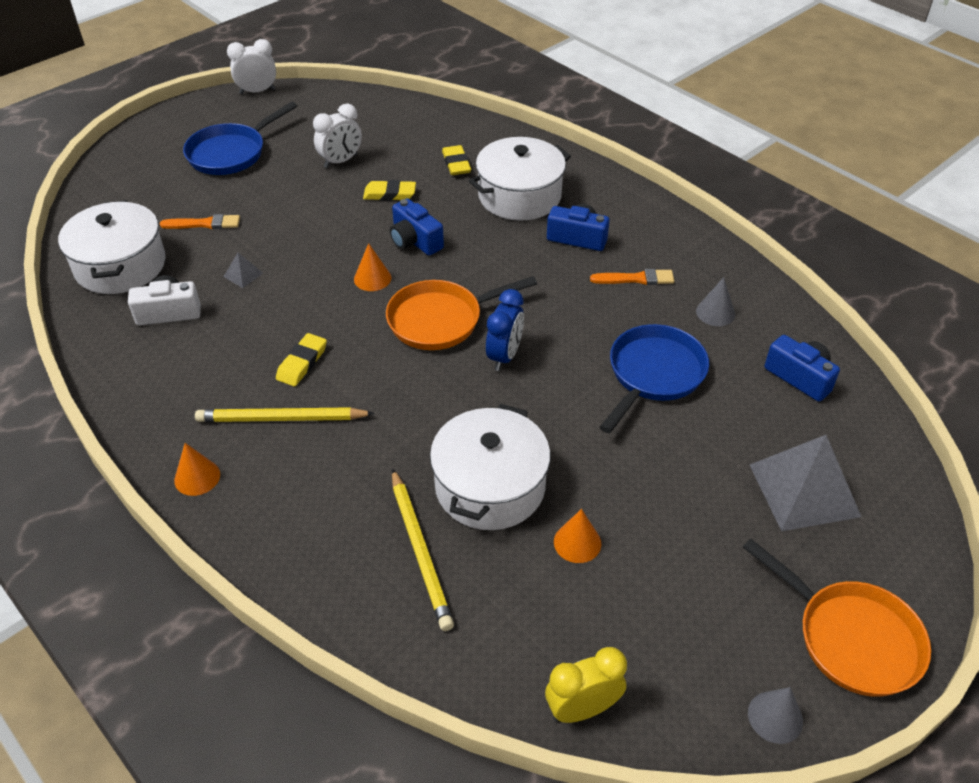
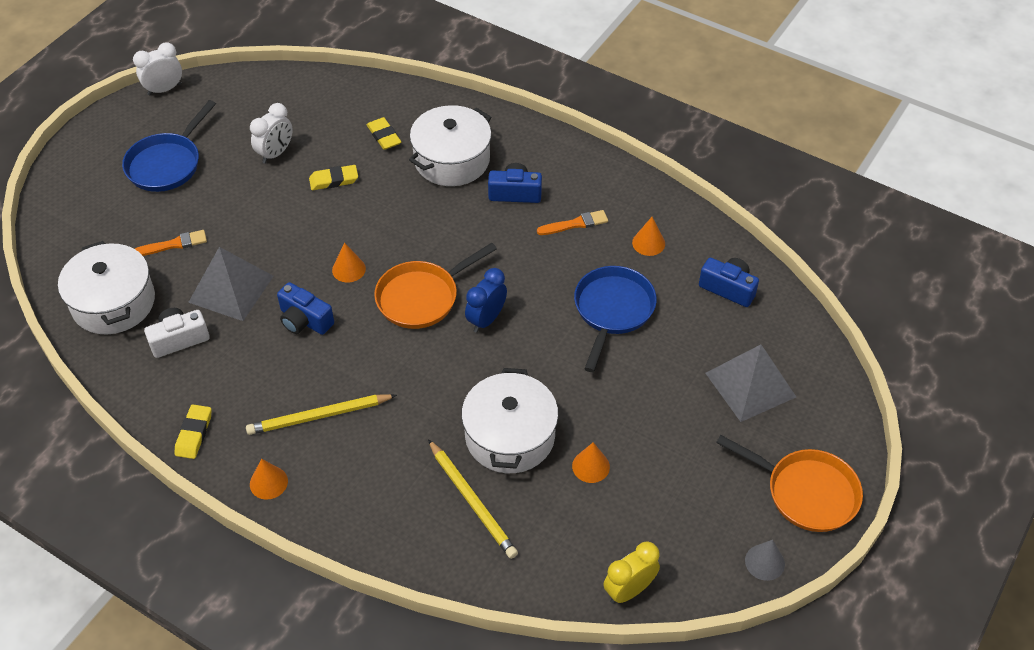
camera: 15 degrees left, 5 degrees up
grey pyramid [223,253,263,288] -> grey pyramid [188,247,274,321], size x2.42
yellow eraser [276,333,327,387] -> yellow eraser moved to [174,404,212,459]
blue camera [390,198,444,255] -> blue camera moved to [277,282,334,335]
blue clock [486,289,524,371] -> blue clock turned 150 degrees counterclockwise [465,268,507,333]
grey cone [696,277,735,326] -> orange cone [632,217,665,256]

